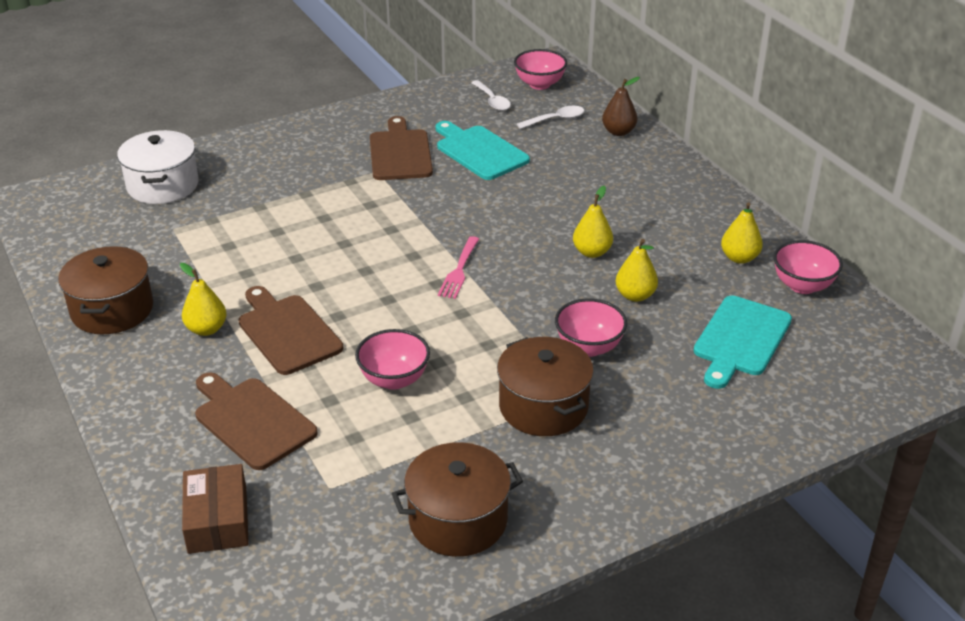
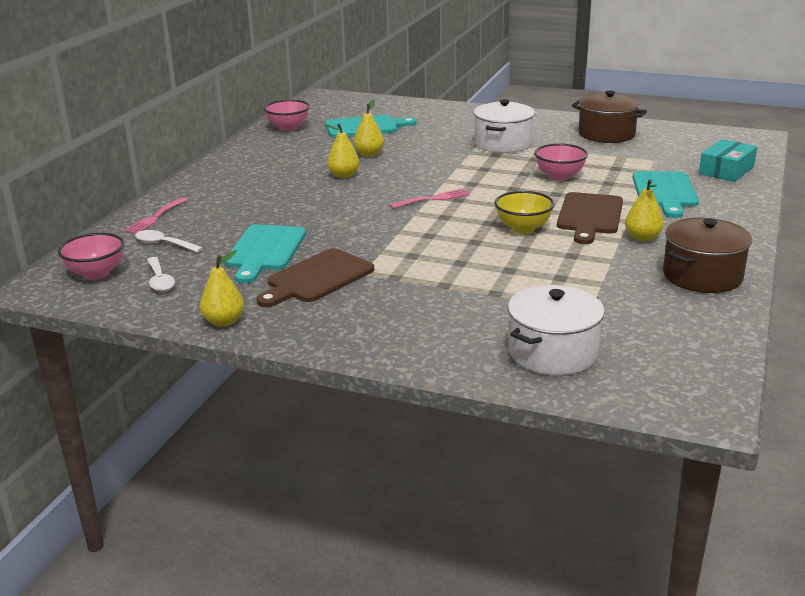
camera: 130 degrees left, 10 degrees down
brown box [182,464,249,554] -> turquoise box [699,139,757,182]
brown cutting board [195,372,318,470] -> turquoise cutting board [632,171,699,218]
white spoon [471,80,511,111] -> white spoon turned 135 degrees clockwise [147,257,175,292]
brown pot [497,337,594,436] -> white pot [474,99,535,153]
pink bowl [555,298,627,357] -> none
brown pear [602,77,640,136] -> pink fork [124,197,188,234]
yellow pear [721,202,763,264] -> yellow pear moved to [200,250,244,327]
none -> yellow bowl [494,191,555,234]

